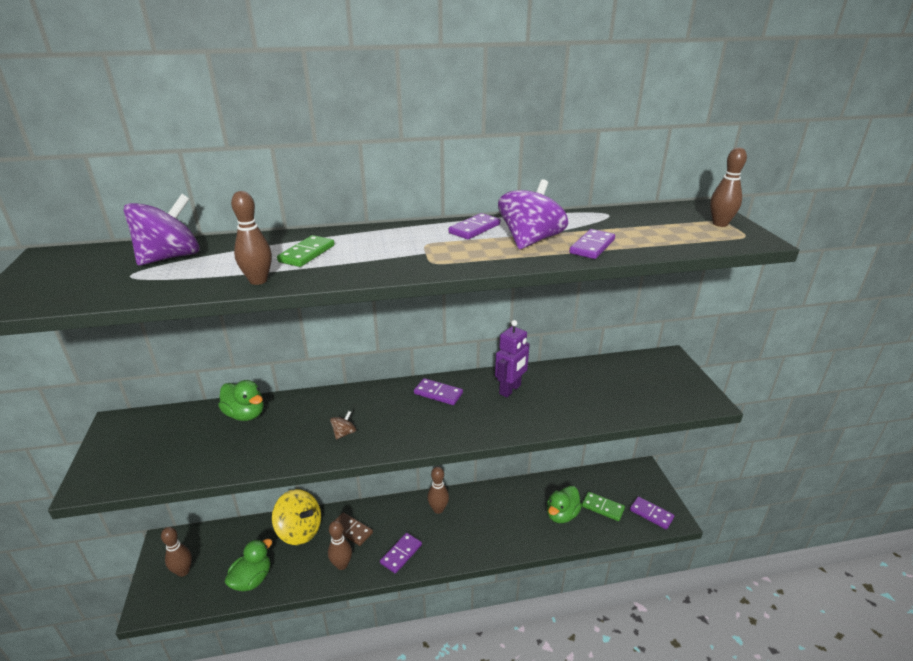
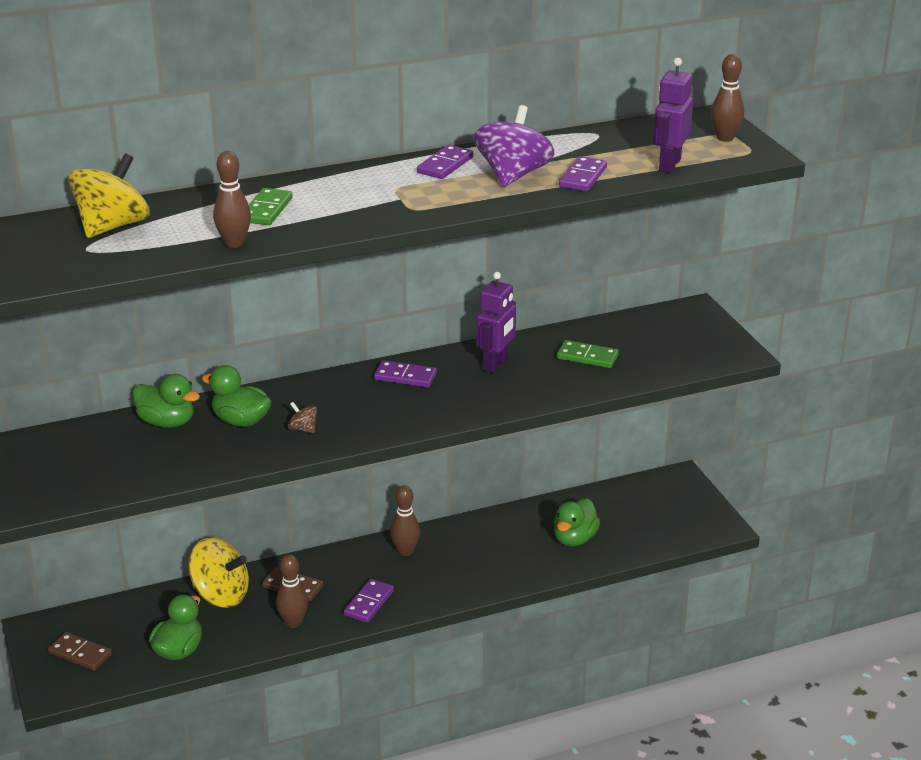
camera: 10 degrees left, 0 degrees up
purple spinning top [124,194,200,266] -> yellow spinning top [68,153,150,238]
brown bowling pin [161,527,192,577] -> brown domino [48,632,112,671]
brown spinning top [330,411,356,440] -> brown spinning top turned 75 degrees counterclockwise [288,402,317,433]
green domino [582,492,625,521] -> green domino moved to [557,340,619,368]
purple domino [630,496,674,529] -> none
none -> green duck [202,365,271,427]
none -> purple robot [653,58,693,173]

